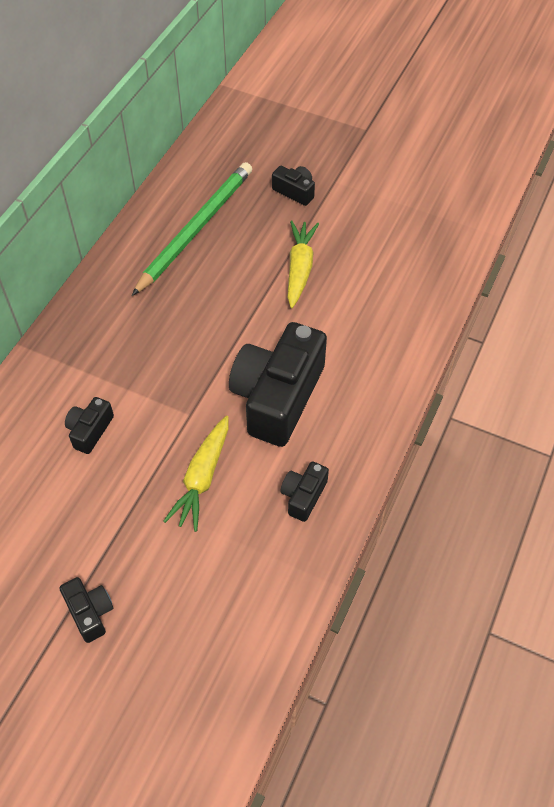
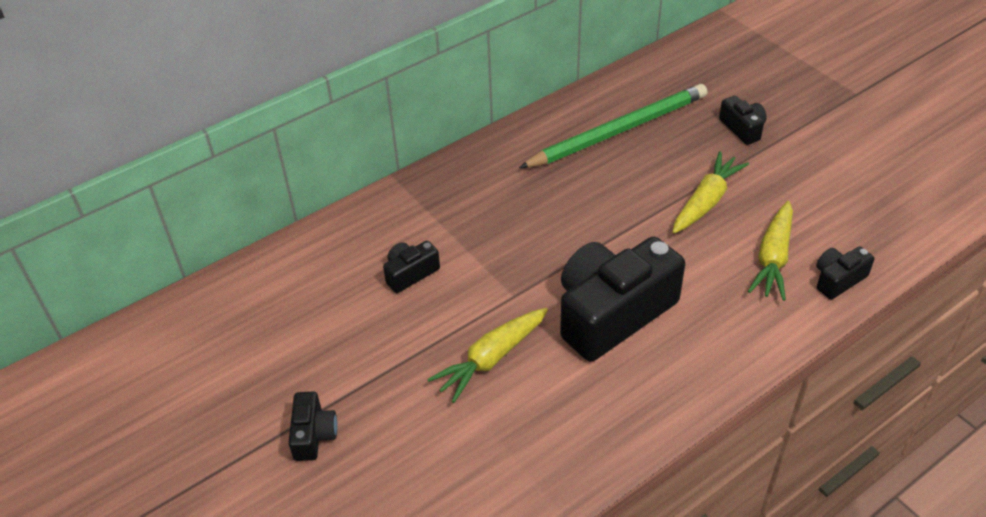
camera: 30 degrees right, 10 degrees down
black camera [280,461,329,522] -> black camera moved to [816,247,874,300]
none -> yellow carrot [748,201,793,301]

